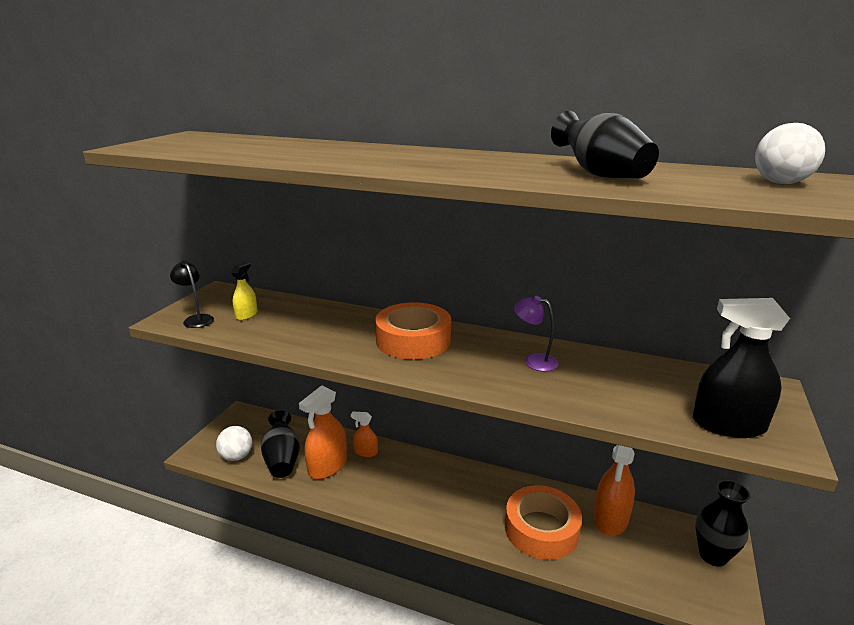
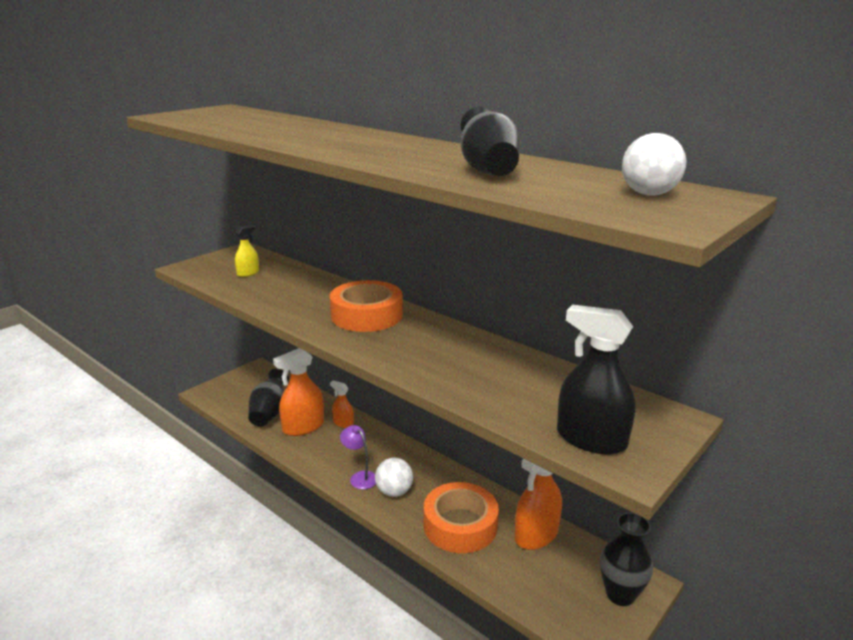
camera: 20 degrees right, 0 degrees up
black lamp [170,260,214,328] -> none
white ball [216,426,252,461] -> white ball moved to [375,458,413,497]
purple lamp [514,296,559,371] -> purple lamp moved to [340,425,376,489]

